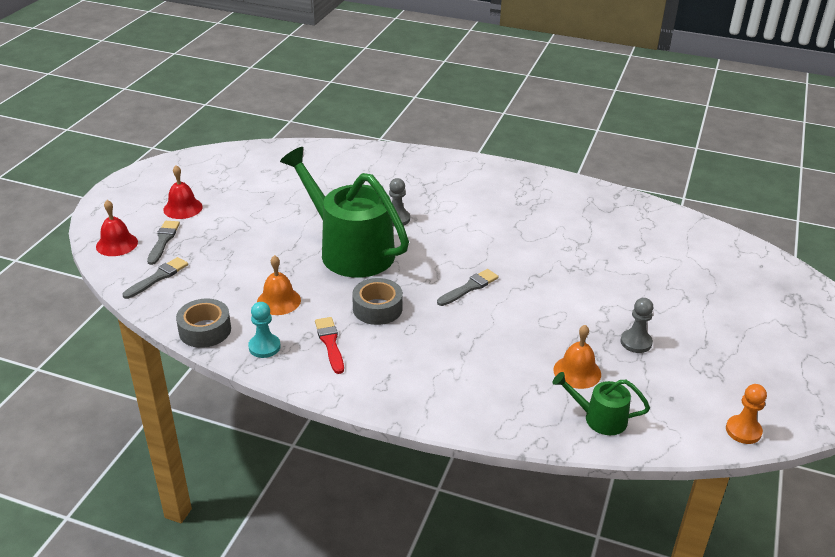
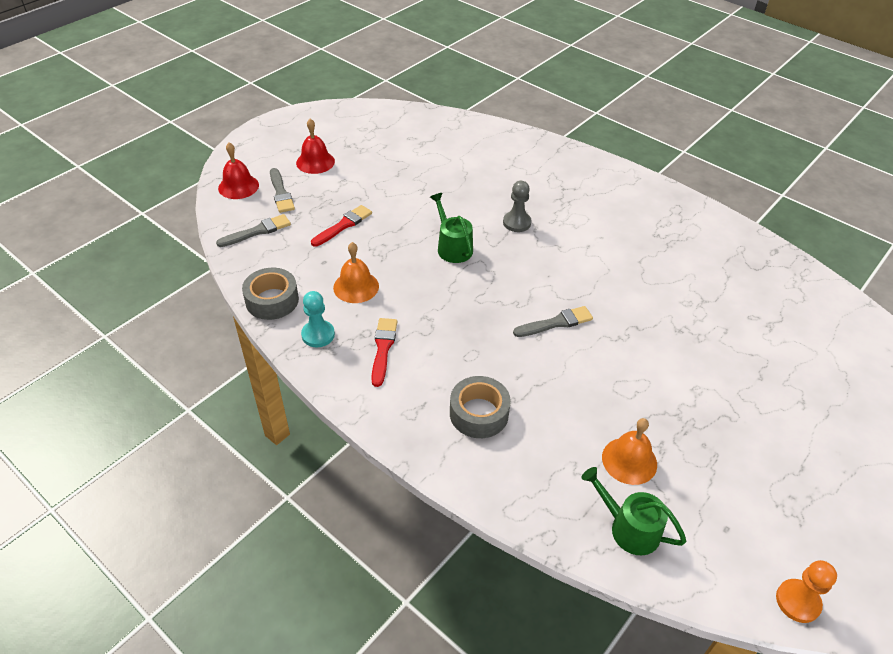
camera: 20 degrees right, 10 degrees up
grey brush [147,221,180,265] -> grey brush turned 135 degrees clockwise [270,168,295,213]
green watering can [280,147,409,278] -> green watering can [430,193,473,263], size x0.46
grey tape [352,278,403,325] -> grey tape moved to [450,376,511,438]
grey pawn [621,298,653,353] -> none
none -> red brush [311,205,372,247]

